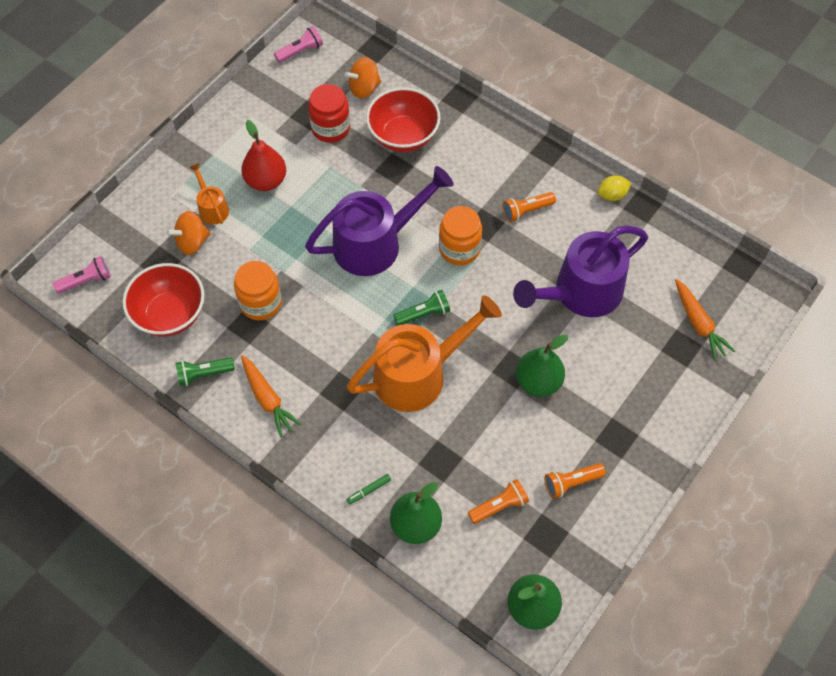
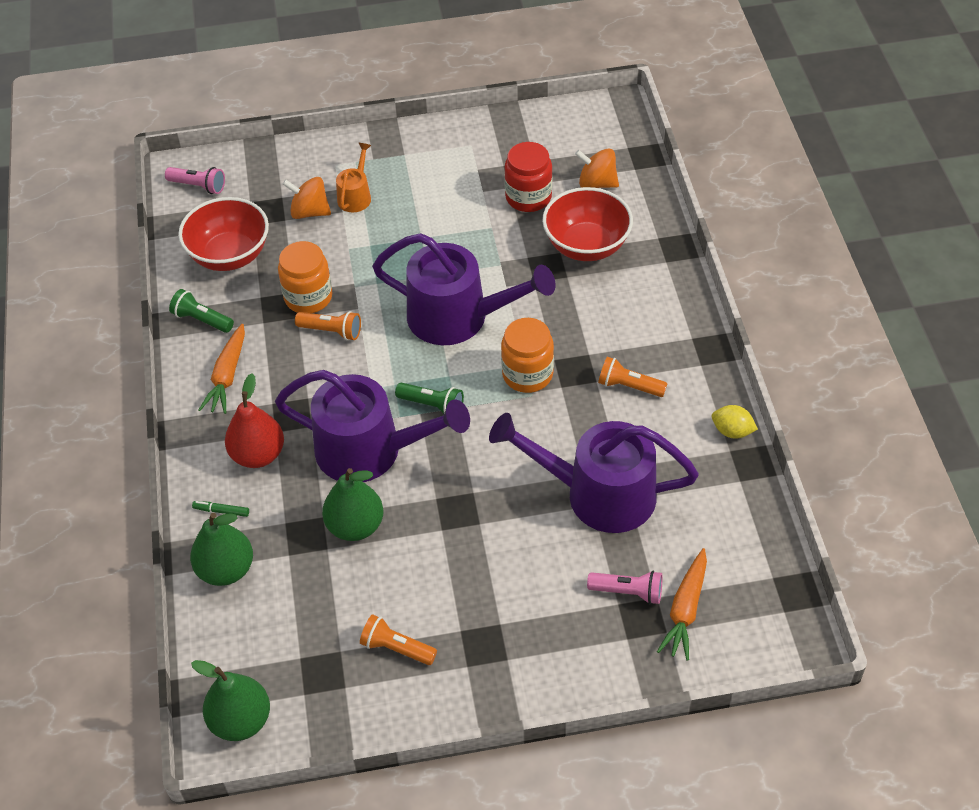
camera: 45 degrees right, 10 degrees down
red pear [241,120,286,191] -> red pear moved to [225,374,284,468]
pink flashlight [274,26,323,63] -> pink flashlight moved to [587,571,663,604]
orange watering can [347,295,502,412] -> purple watering can [275,370,470,482]
orange flashlight [468,479,529,524] -> orange flashlight moved to [295,311,361,340]
green pear [516,334,568,397] -> green pear moved to [322,468,383,541]

